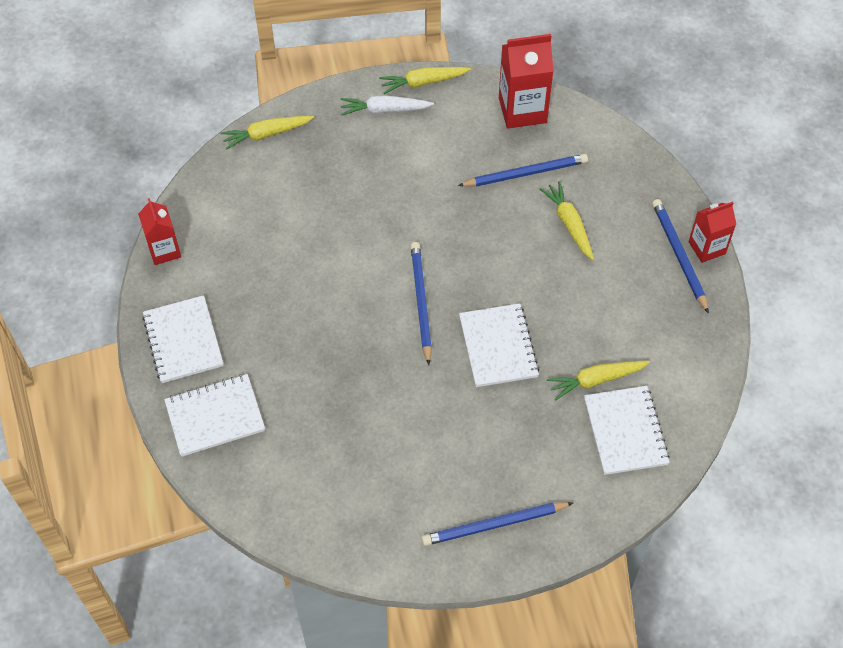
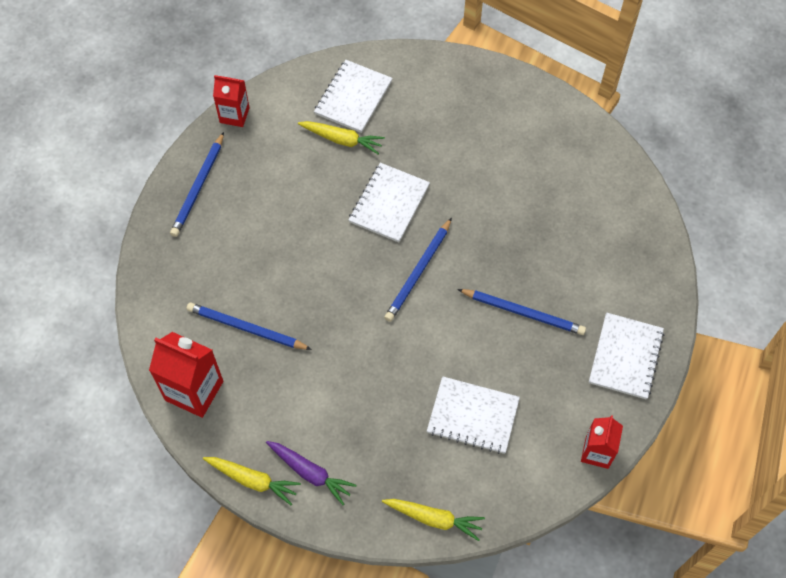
camera: 145 degrees left, 5 degrees up
white notebook [164,374,265,457] -> white notebook moved to [427,376,520,454]
white carrot [340,95,434,116] -> purple carrot [266,441,356,505]
blue pencil [422,502,573,546] -> blue pencil moved to [457,289,586,335]
yellow carrot [539,181,594,260] -> none
red carton [689,201,736,263] -> red carton moved to [213,75,250,127]

